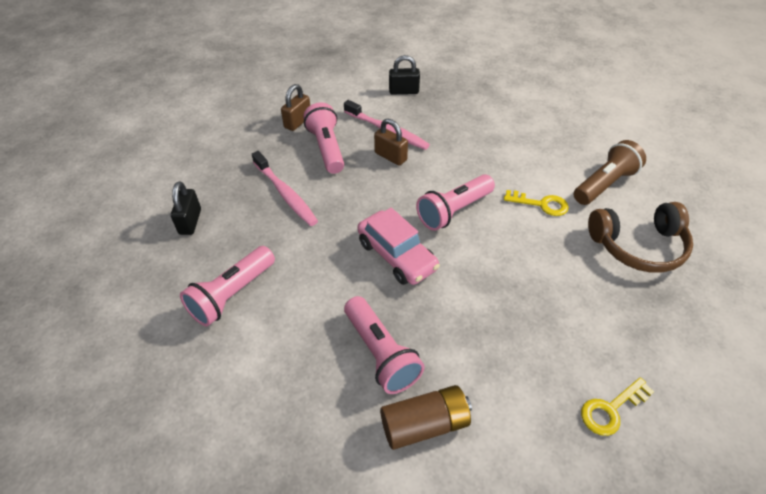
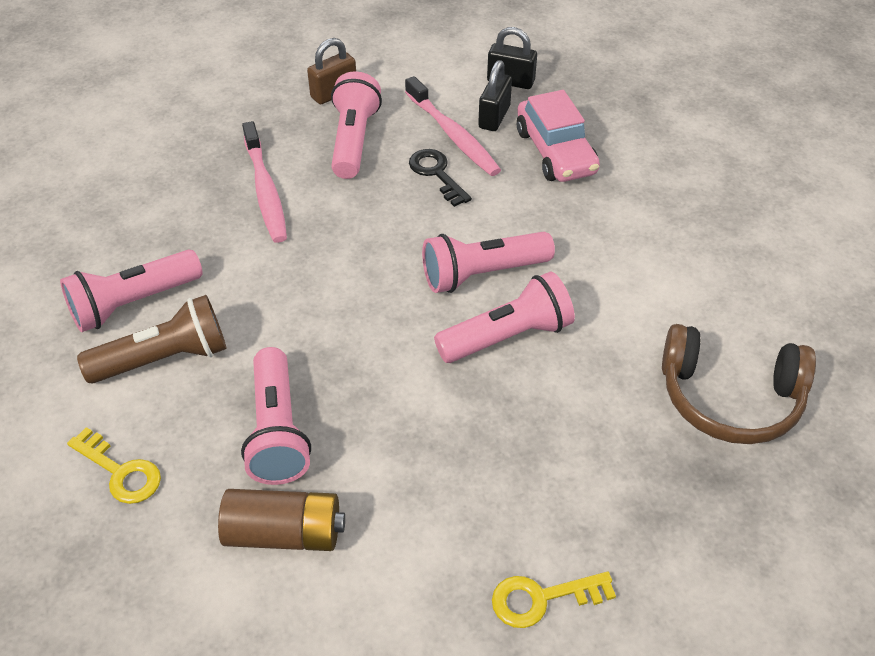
camera: 20 degrees right, 0 degrees up
black padlock [171,182,201,235] -> black padlock moved to [478,60,512,131]
pink car [357,208,440,285] -> pink car moved to [517,90,600,182]
brown padlock [374,119,408,166] -> black key [409,149,472,207]
yellow key [504,190,569,216] -> yellow key moved to [67,427,161,504]
brown flashlight [574,140,646,205] -> brown flashlight moved to [77,295,227,384]
none -> pink flashlight [434,272,575,363]

